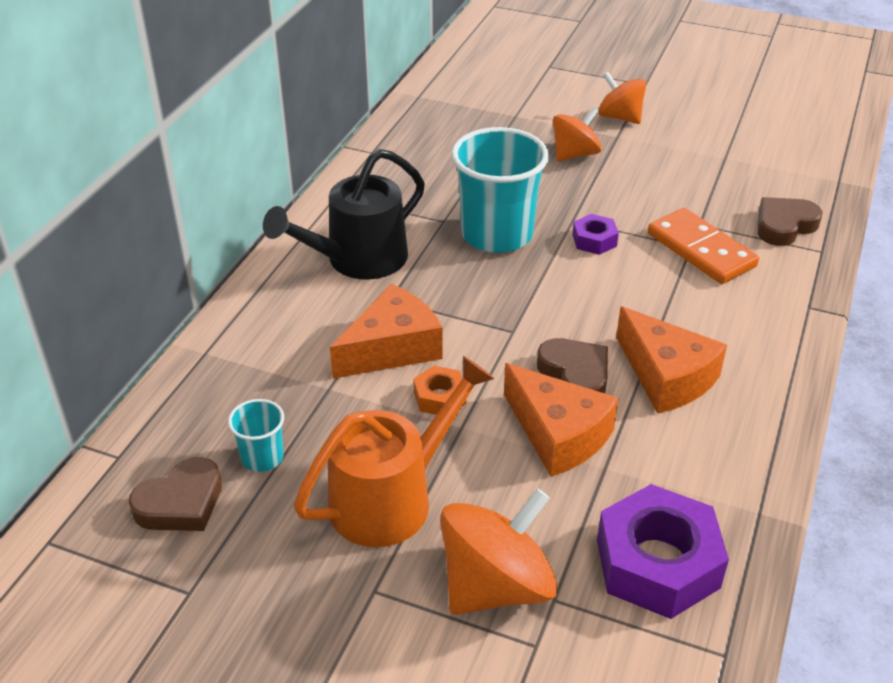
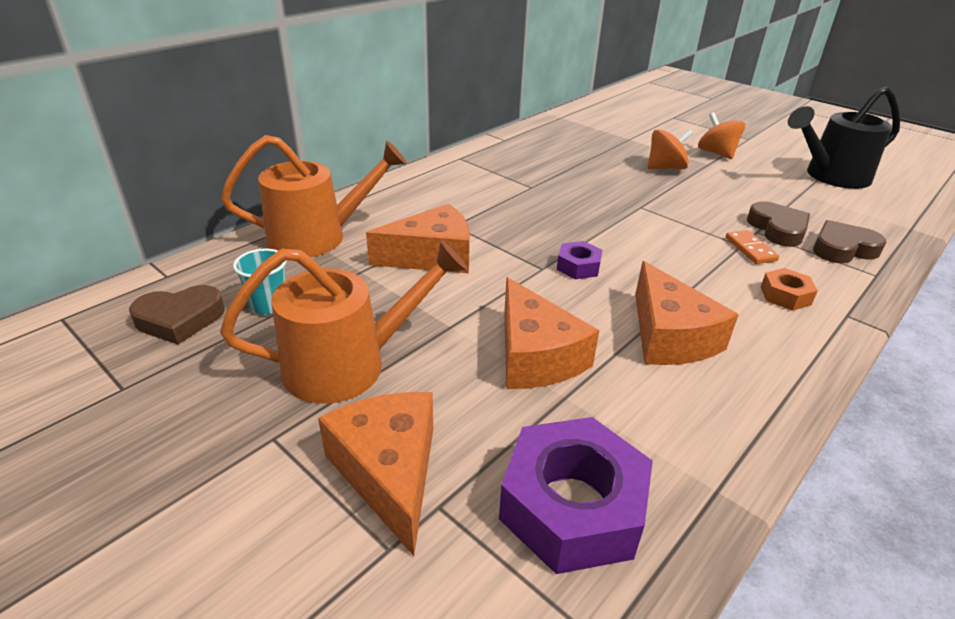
camera: 20 degrees right, 5 degrees down
black watering can [263,149,425,280] -> black watering can moved to [788,86,900,189]
orange nut [413,366,467,415] -> orange nut moved to [761,268,818,311]
orange spinning top [440,488,557,615] -> orange cheese [318,392,433,556]
turquoise cup [451,127,549,253] -> none
brown heart [537,338,608,393] -> brown heart moved to [747,201,810,247]
purple nut [572,214,619,255] -> purple nut moved to [557,241,602,279]
orange domino [648,208,759,284] -> orange domino [726,230,779,264], size x0.53
none -> orange watering can [221,135,407,257]

